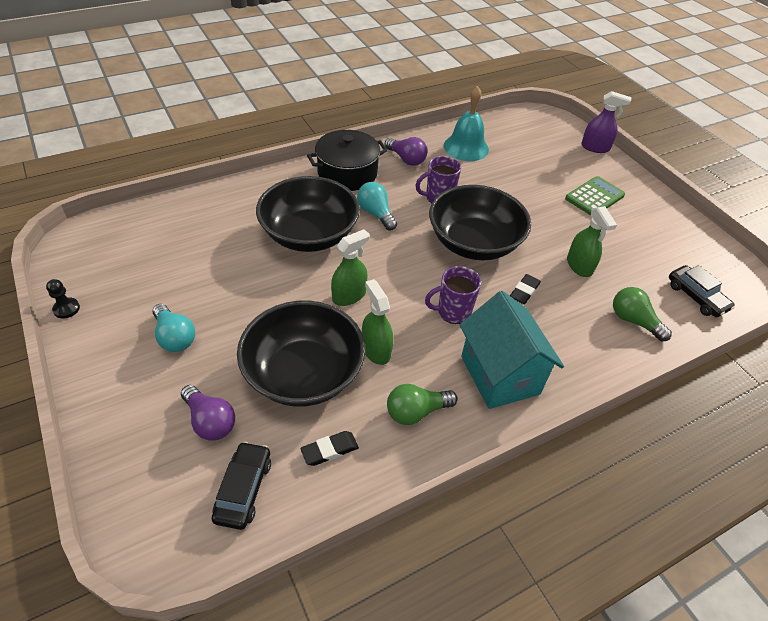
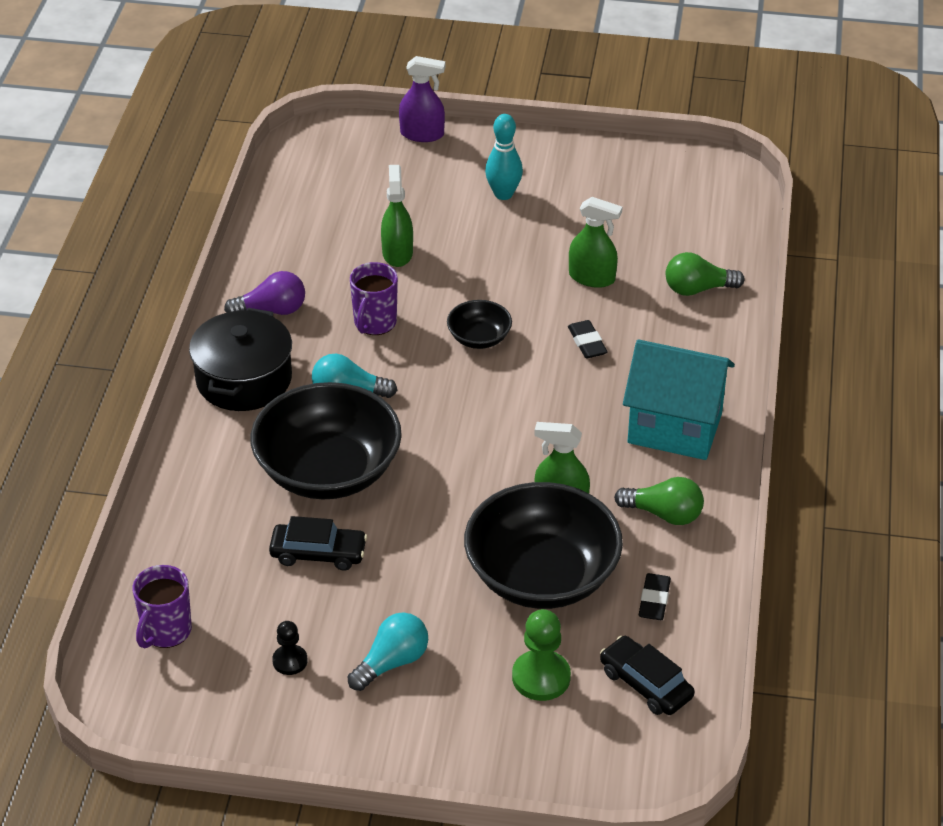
camera: 50 degrees left, 5 degrees down
black pawn [46,279,80,319] -> black pawn moved to [272,621,308,675]
turquoise light bulb [152,304,195,352] -> turquoise light bulb turned 45 degrees counterclockwise [348,612,428,691]
purple light bulb [181,385,235,441] -> green pawn [512,609,571,701]
green spray bottle [331,229,370,306] -> green spray bottle moved to [381,165,413,267]
green light bulb [387,384,458,425] -> green light bulb turned 90 degrees counterclockwise [614,477,704,525]
purple mug [425,266,481,324] -> purple mug moved to [132,565,192,648]
black bowl [429,185,531,260] -> black bowl [447,300,512,349], size x0.47
turquoise bell [444,86,489,161] -> none
green calculator [565,176,625,216] -> turquoise bowling pin [485,114,523,200]
purple spray bottle [581,91,631,153] -> purple spray bottle turned 45 degrees clockwise [399,56,445,142]
black car [669,265,735,317] -> black car moved to [269,516,367,571]

